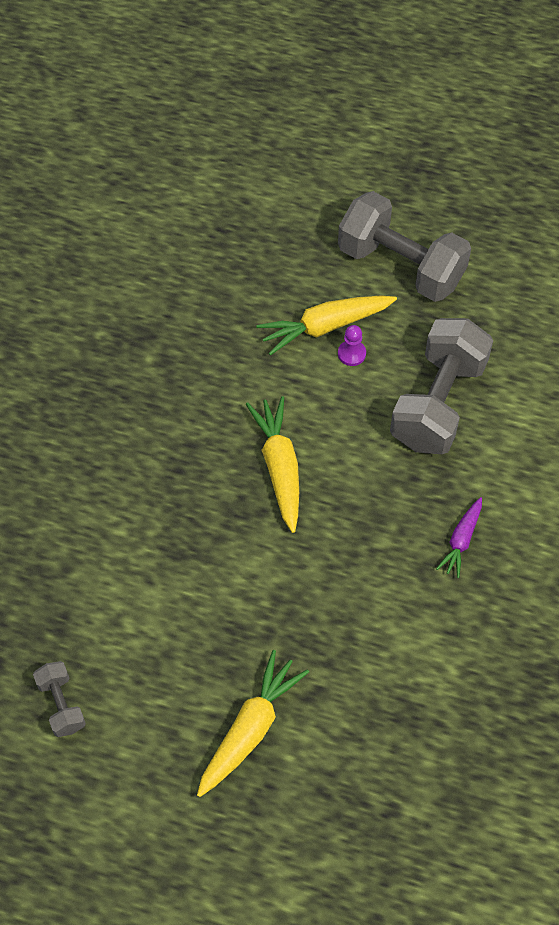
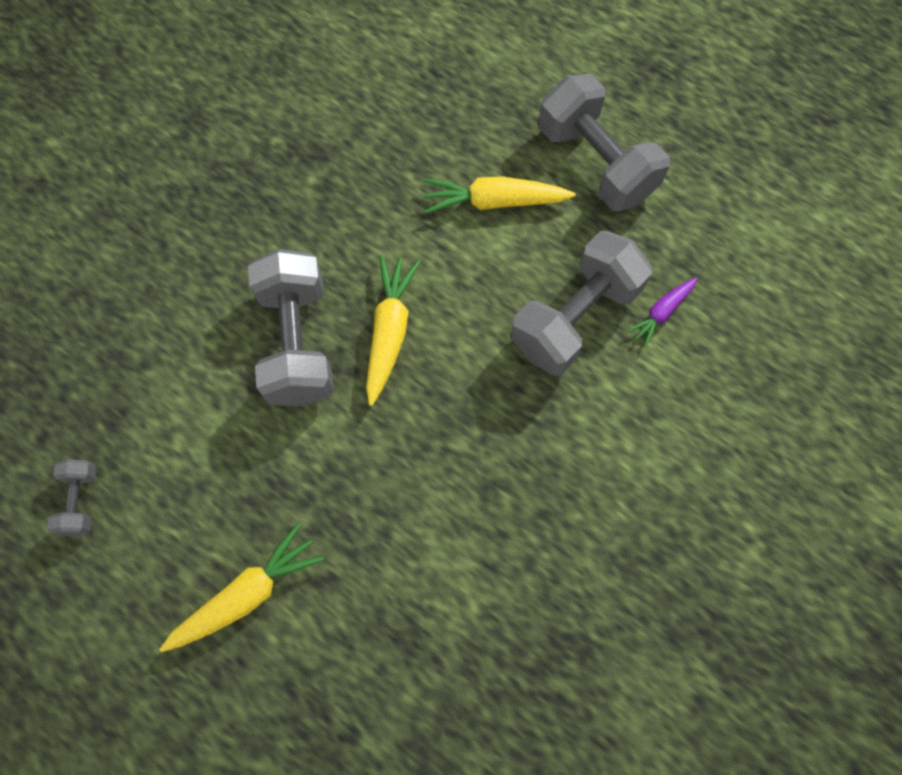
camera: 20 degrees right, 10 degrees up
purple pawn [338,325,366,366] -> none
purple carrot [436,497,482,578] -> purple carrot moved to [627,278,697,347]
none -> grey dumbbell [248,249,334,406]

